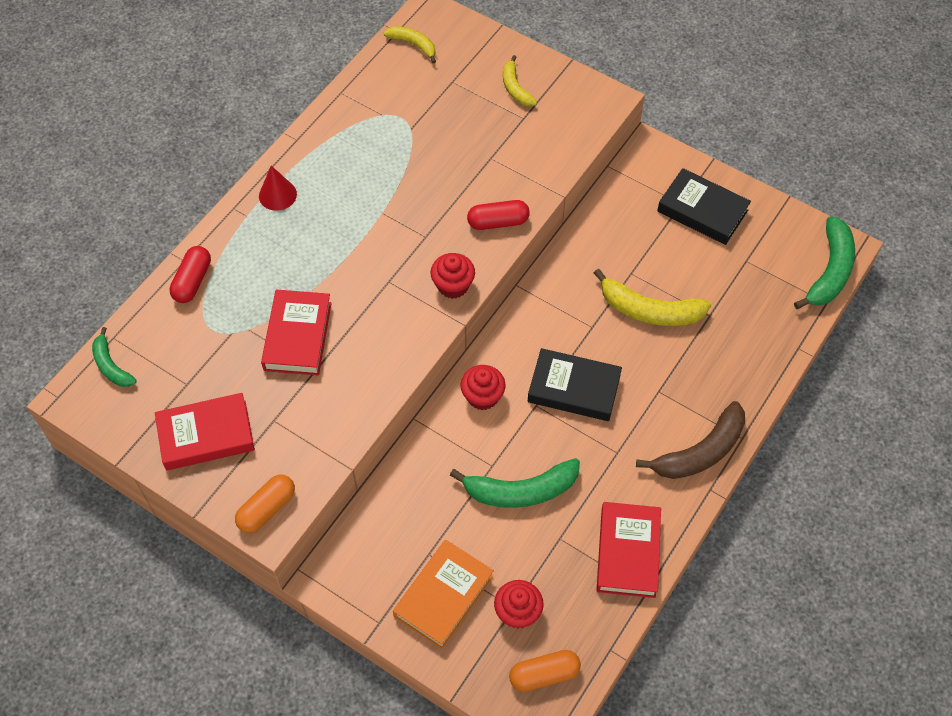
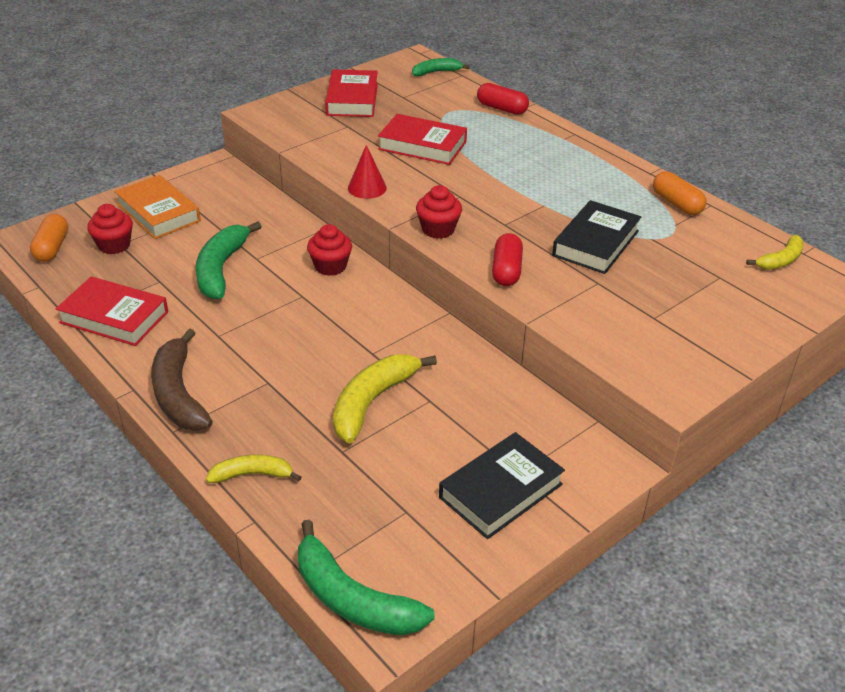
camera: 105 degrees right, 20 degrees down
orange capsule [235,475,295,533] -> orange capsule moved to [653,171,706,215]
red cone [259,166,297,211] -> red cone moved to [348,145,387,199]
yellow banana [503,55,537,106] -> yellow banana moved to [206,455,302,483]
black book [528,348,622,421] -> black book moved to [552,200,641,274]

